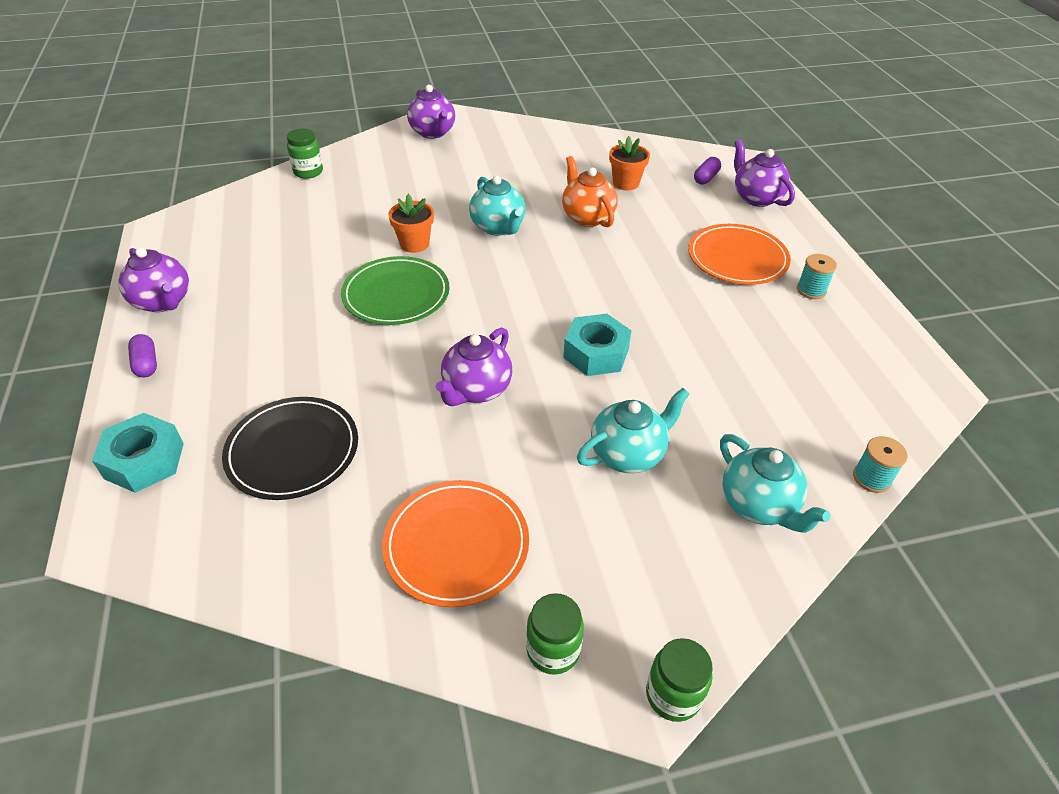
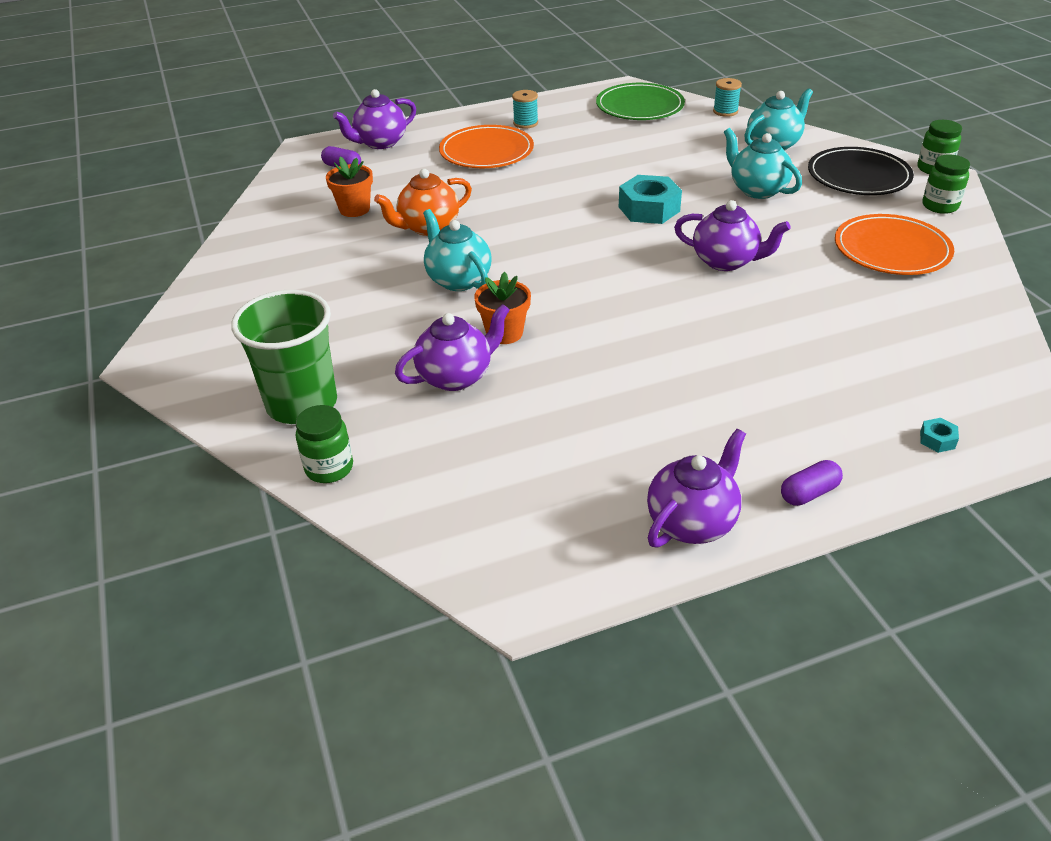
camera: 95 degrees left, 5 degrees down
turquoise nut [92,413,184,493] -> turquoise nut [920,418,959,453], size x0.44
black plate [222,397,358,500] -> black plate moved to [808,147,914,195]
green plate [341,256,450,325] -> green plate moved to [596,83,685,120]
purple teapot [407,85,455,139] -> purple teapot moved to [395,304,510,391]
turquoise teapot [469,175,526,236] -> turquoise teapot turned 90 degrees counterclockwise [423,209,491,291]
none -> green cup [231,290,337,424]

